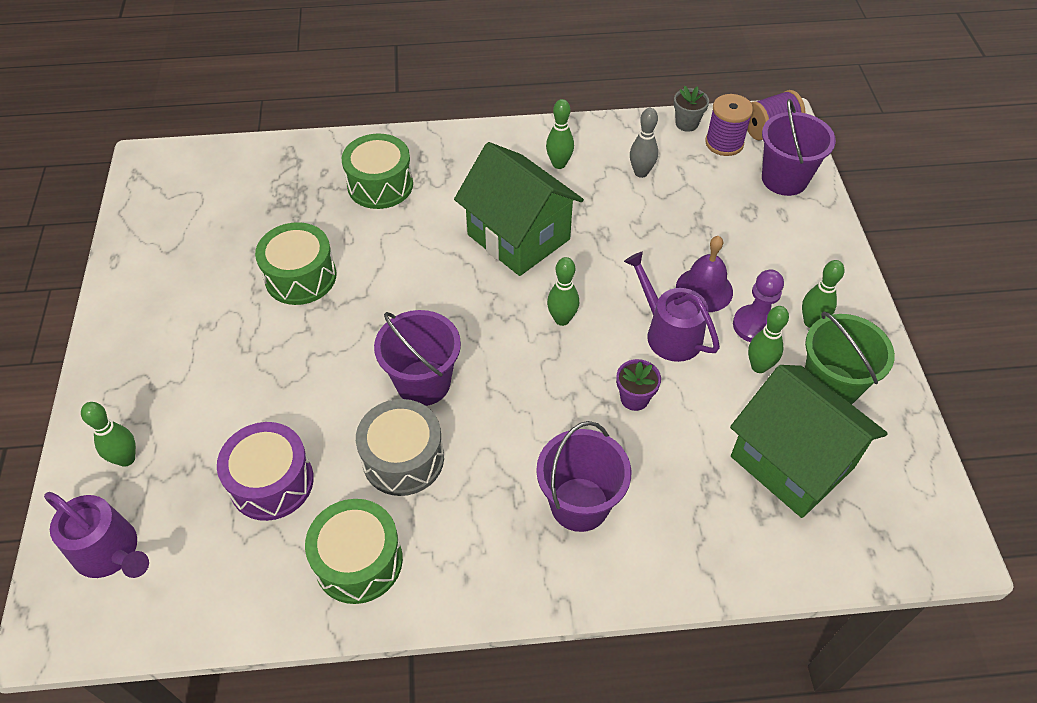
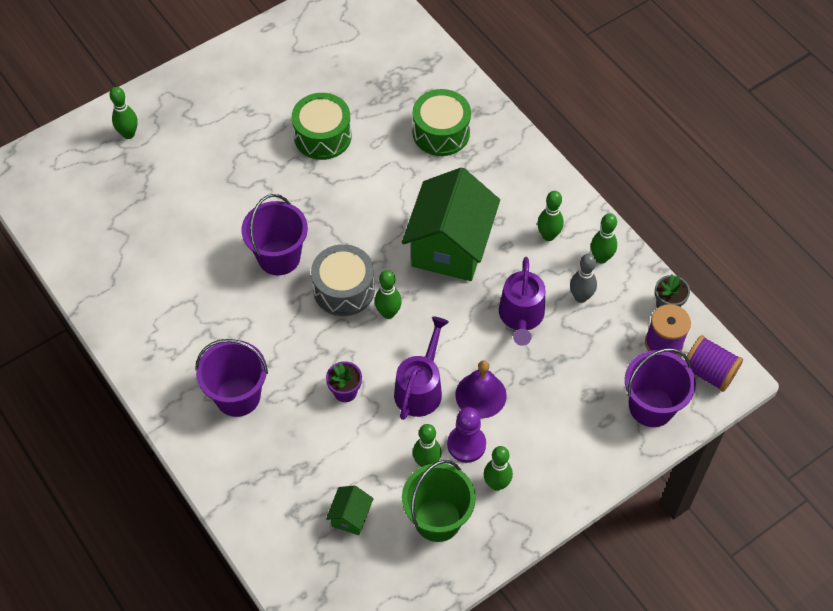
camera: 60 degrees right, 5 degrees up
purple watering can [44,492,149,578] -> purple watering can moved to [499,257,545,346]
purple drum [217,422,314,521] -> none
green drum [305,499,403,604] -> none
grey drum [356,399,444,496] -> grey drum moved to [311,244,375,316]
green house [730,365,888,518] -> green house [326,485,374,535], size x0.42
none -> green bowling pin [591,213,617,264]

